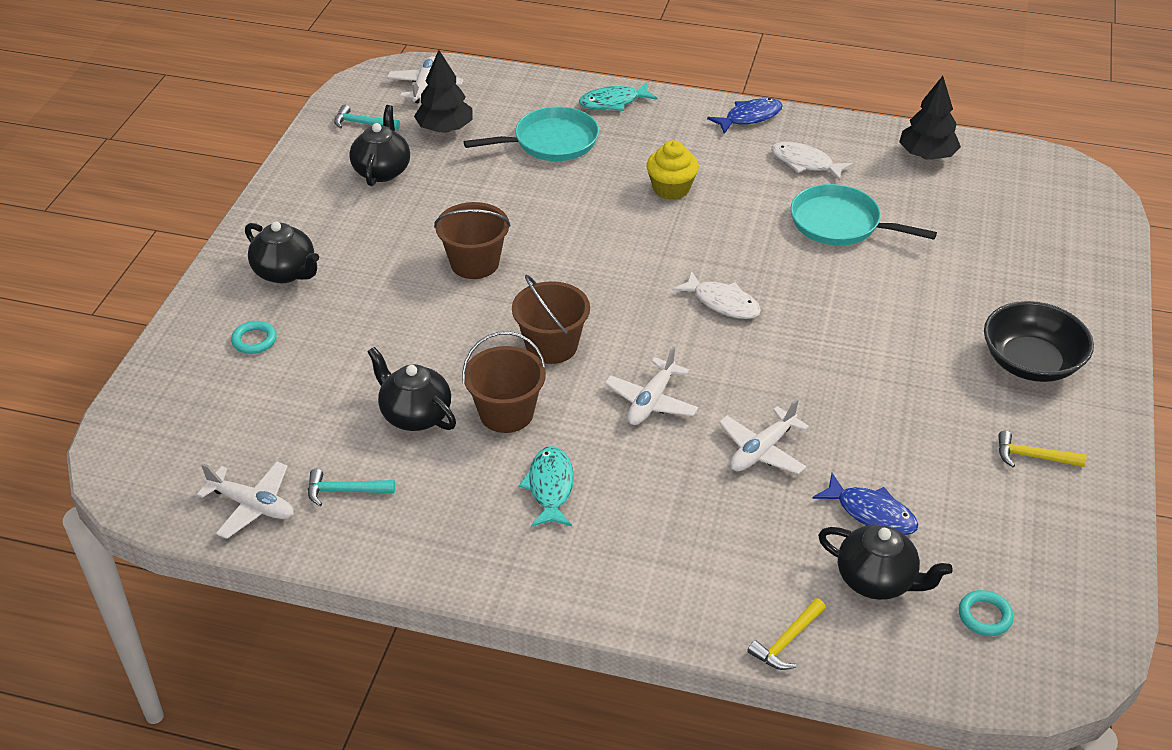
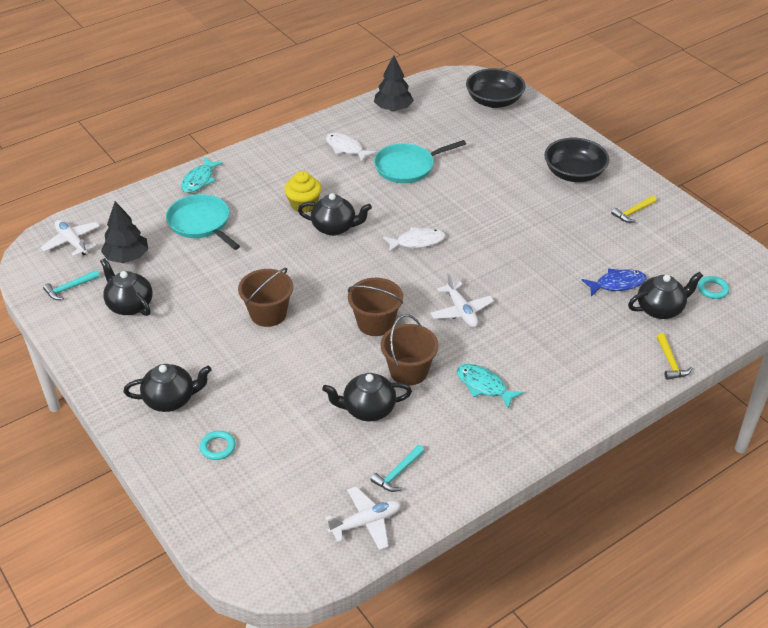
camera: 50 degrees left, 0 degrees up
turquoise pan [464,106,599,161] -> turquoise pan turned 60 degrees counterclockwise [166,194,240,250]
blue fish [707,98,783,134] -> none
white plane [719,399,809,474] -> none
white fish [771,142,853,181] -> white fish turned 60 degrees clockwise [326,133,376,162]
none -> black teapot [298,193,372,236]
none -> black bowl [466,68,525,108]

